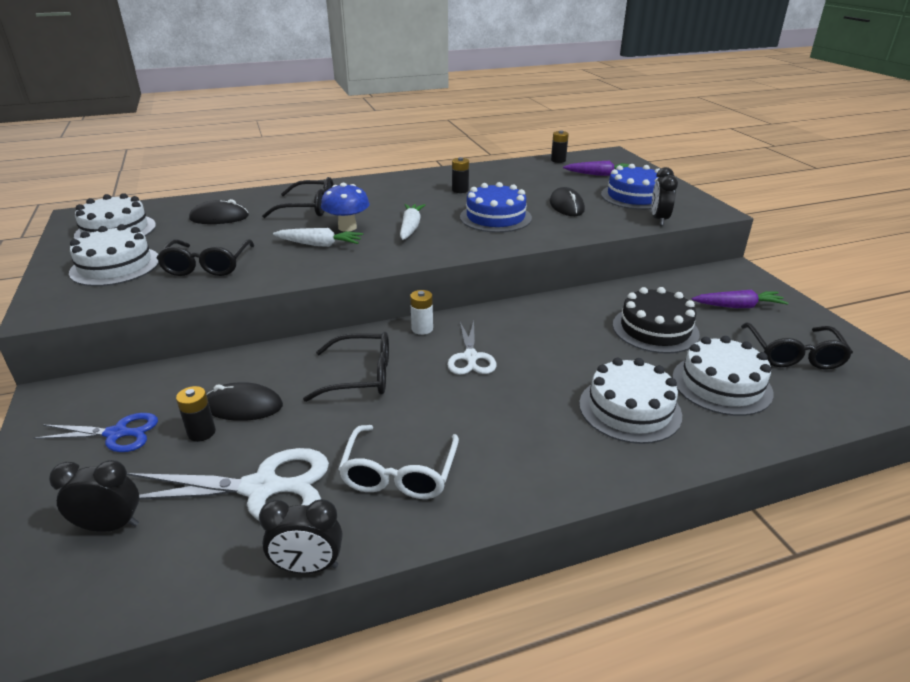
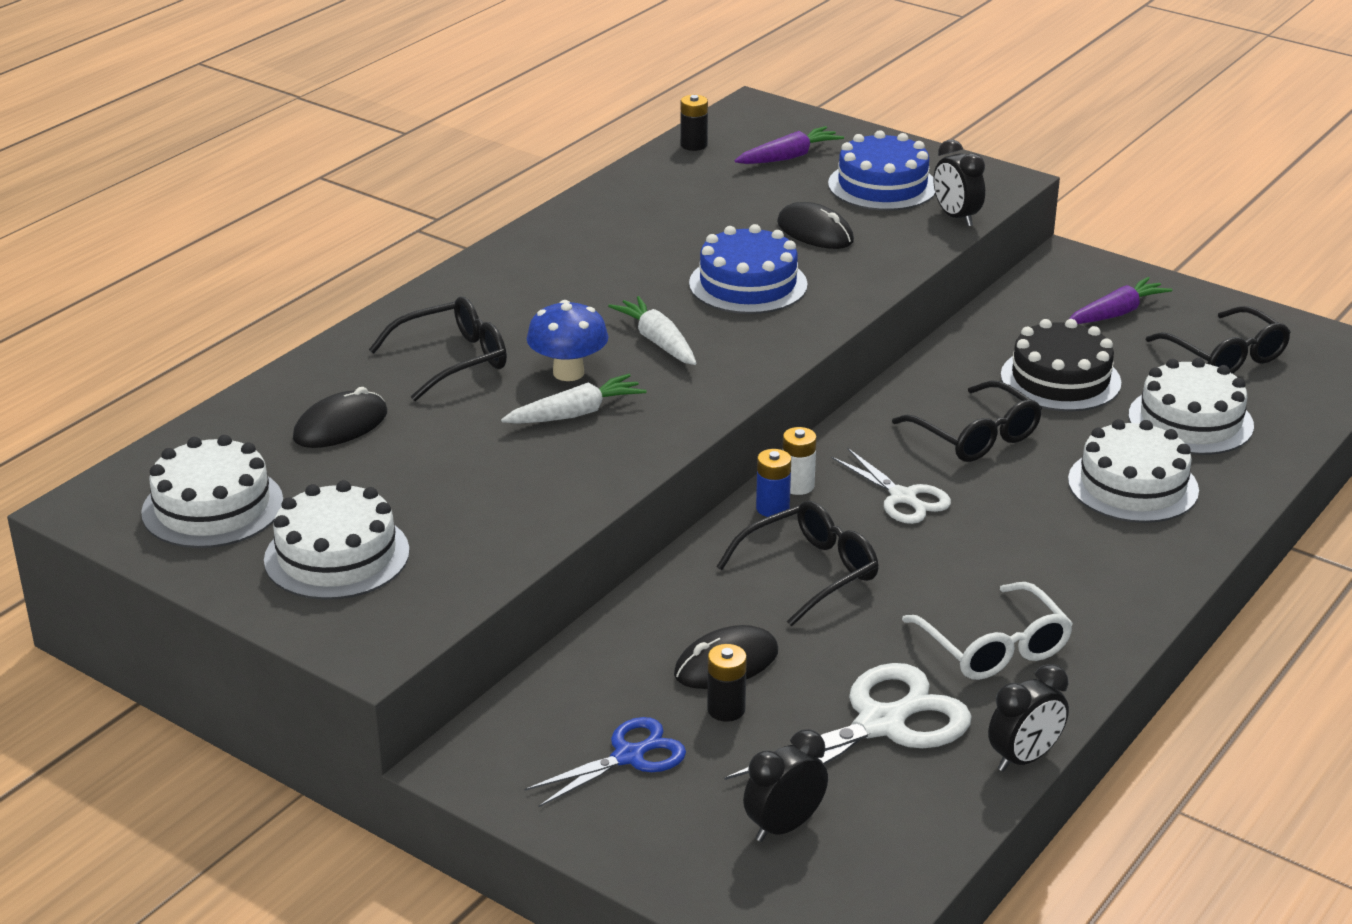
camera: 35 degrees left, 0 degrees up
black glasses [157,239,255,276] -> black glasses moved to [892,381,1042,462]
black battery [452,157,469,193] -> none
none -> blue battery [756,449,791,517]

